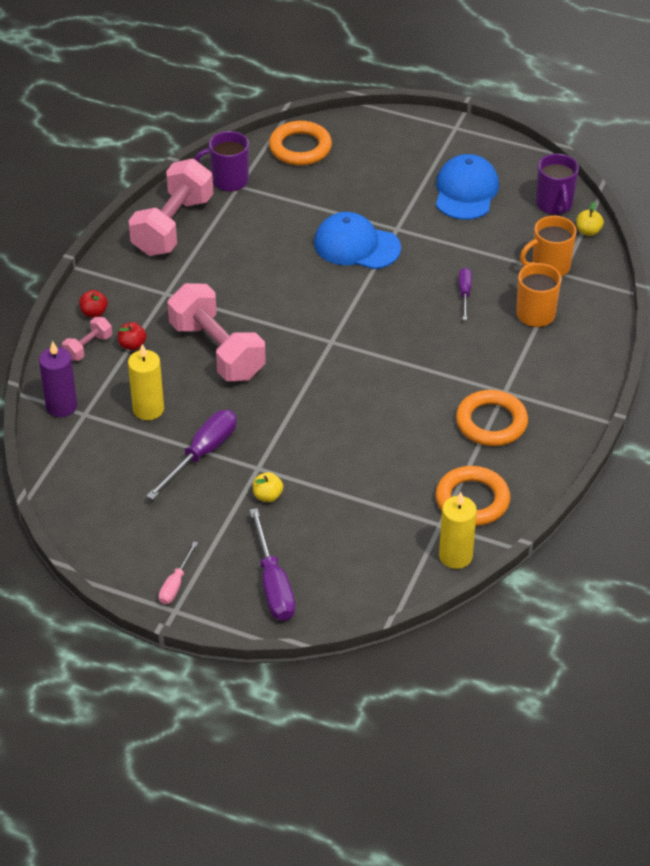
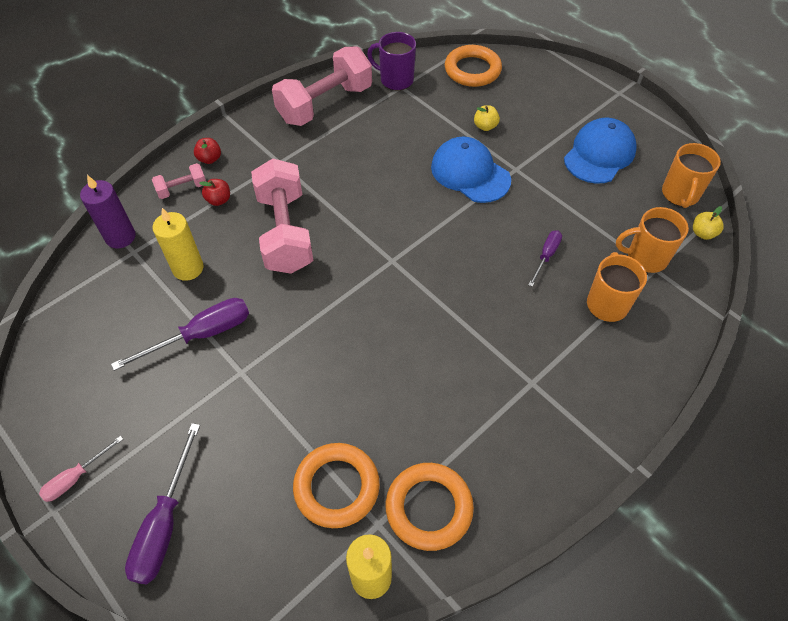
camera: 25 degrees right, 10 degrees up
yellow apple [253,472,283,502] -> yellow apple moved to [474,105,500,131]
orange ring [456,390,528,446] -> orange ring moved to [293,443,380,528]
purple mug [536,154,579,215] -> orange mug [662,143,721,208]

